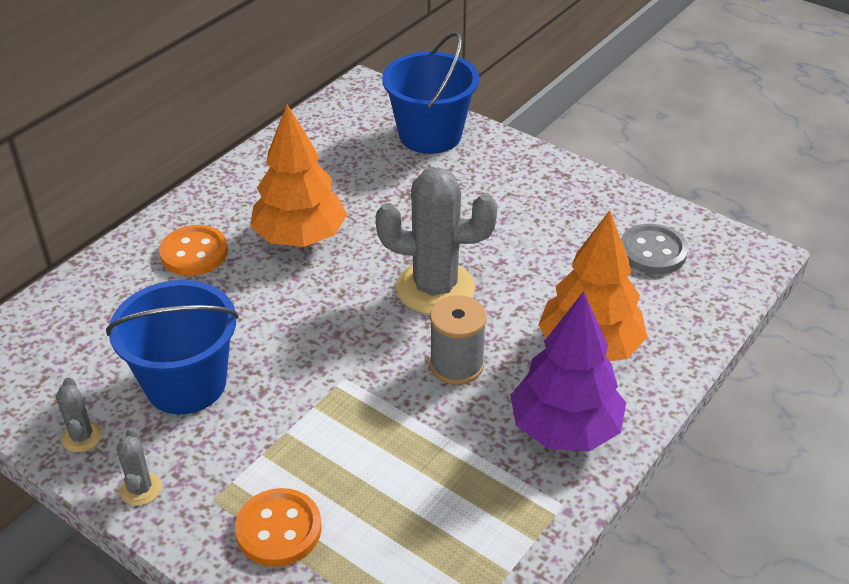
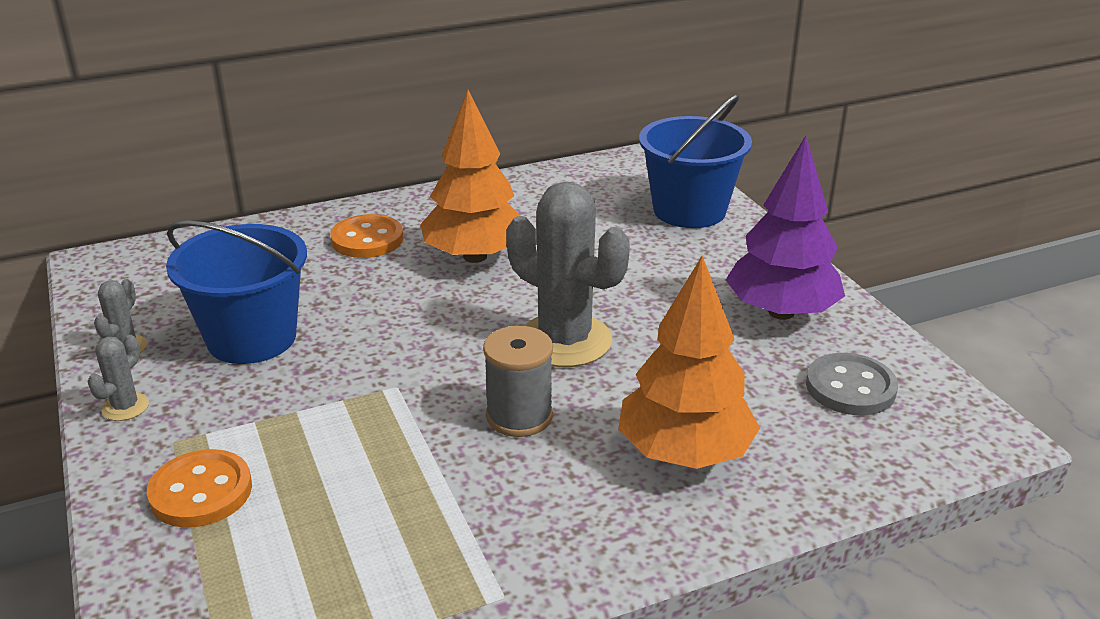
camera: 30 degrees right, 10 degrees down
purple tree [510,291,626,452] -> purple tree moved to [726,136,845,320]

